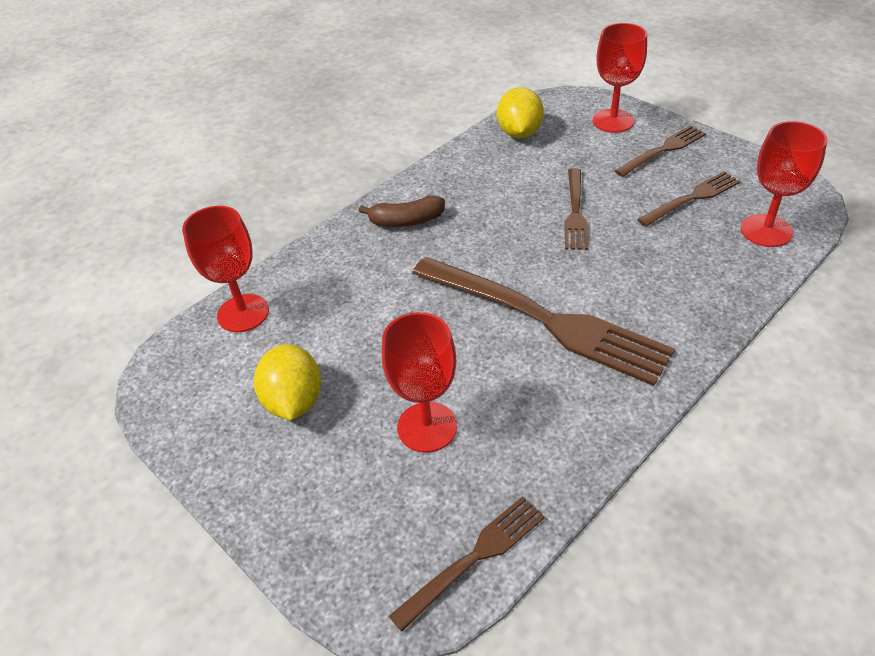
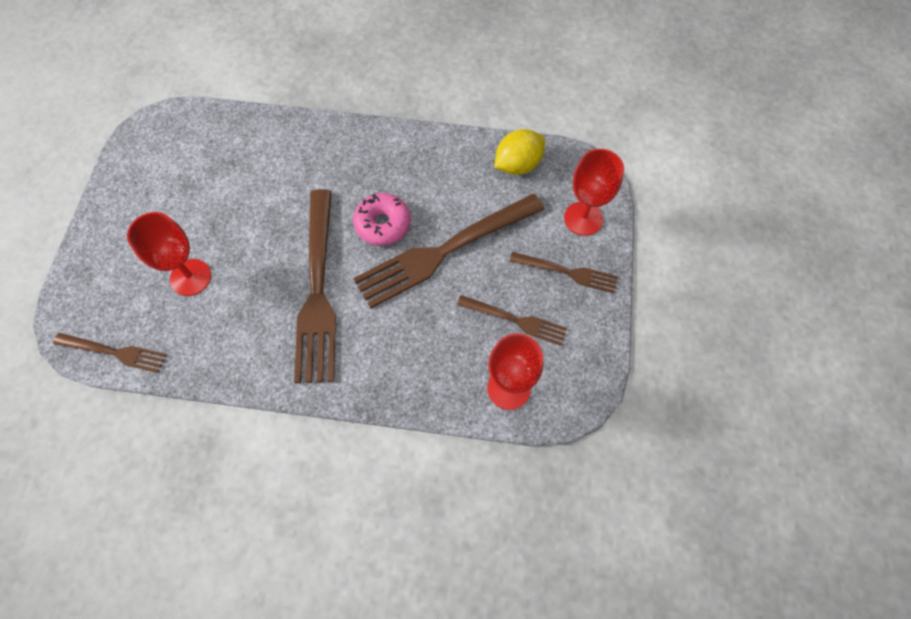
camera: 50 degrees right, 20 degrees up
red goblet [182,206,269,332] -> none
yellow lemon [254,344,321,420] -> none
brown banana [359,195,445,227] -> none
brown fork [564,168,588,250] -> brown fork [353,194,544,309], size x1.93
none -> pink donut [353,193,411,246]

